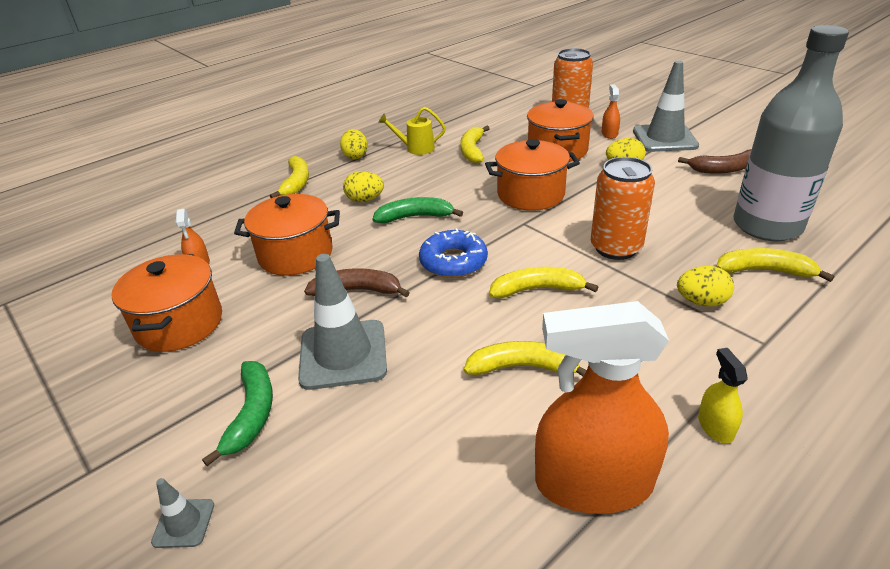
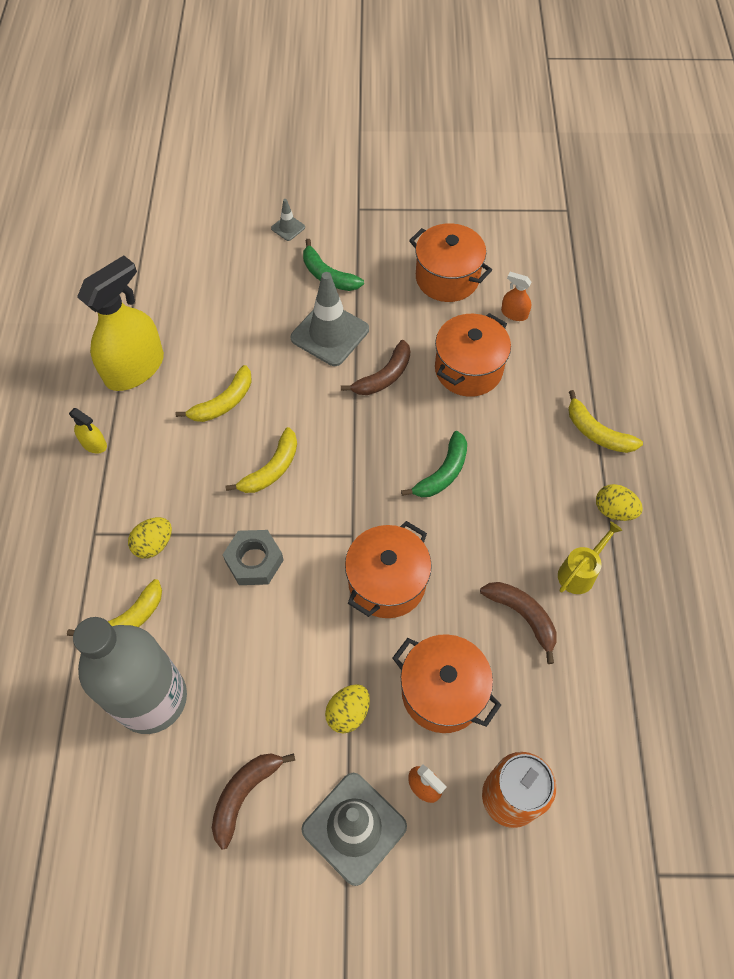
camera: 130 degrees right, 25 degrees up
yellow egg [343,171,384,202] -> none
blue donut [419,228,488,278] -> none
yellow banana [460,126,490,163] -> brown banana [480,582,557,664]
orange spray bottle [535,301,669,514] -> yellow spray bottle [77,255,164,391]
orange can [591,157,655,260] -> grey nut [222,530,284,585]

